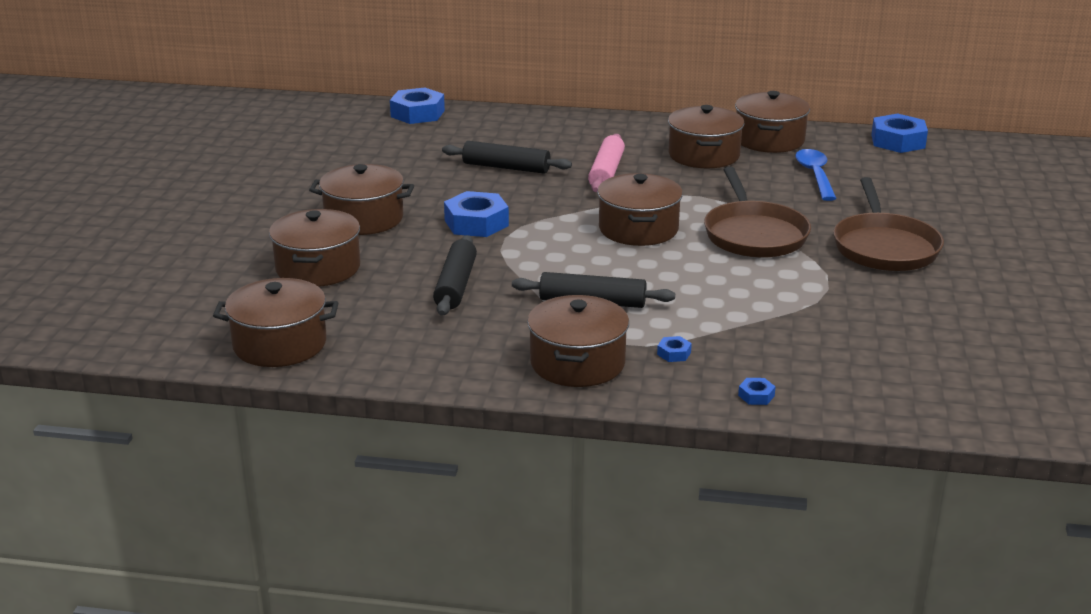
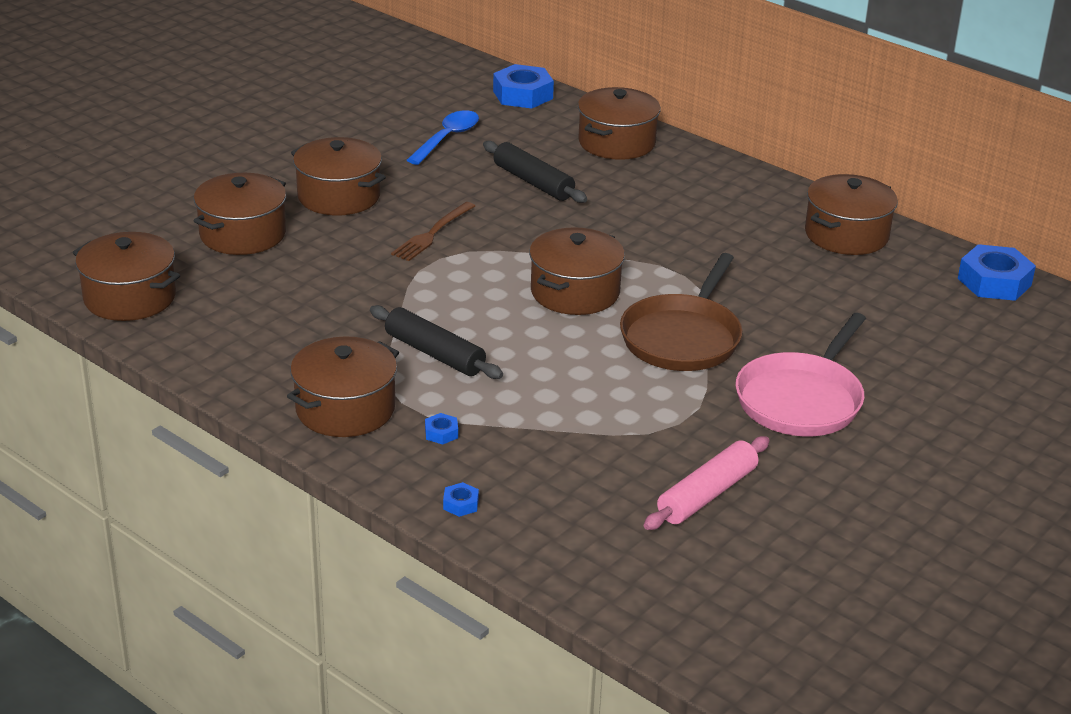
camera: 30 degrees right, 5 degrees up
black rolling pin [433,235,477,316] -> none
blue nut [444,191,509,237] -> brown fork [391,202,475,261]
pink rolling pin [588,134,625,192] -> pink rolling pin moved to [644,436,770,530]
brown pot [668,105,744,168] -> brown pot moved to [578,87,660,160]
blue spoon [795,149,837,201] -> blue spoon moved to [407,110,479,165]
brown pan [833,177,944,271] -> pink pan [735,313,866,436]

